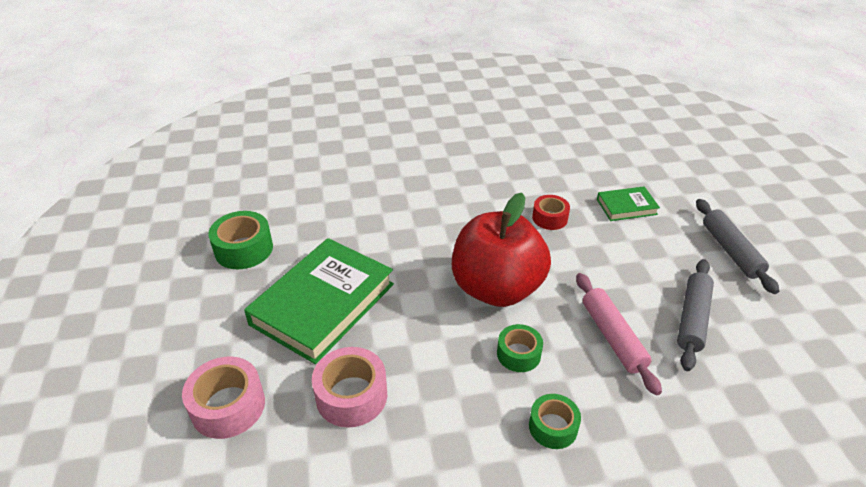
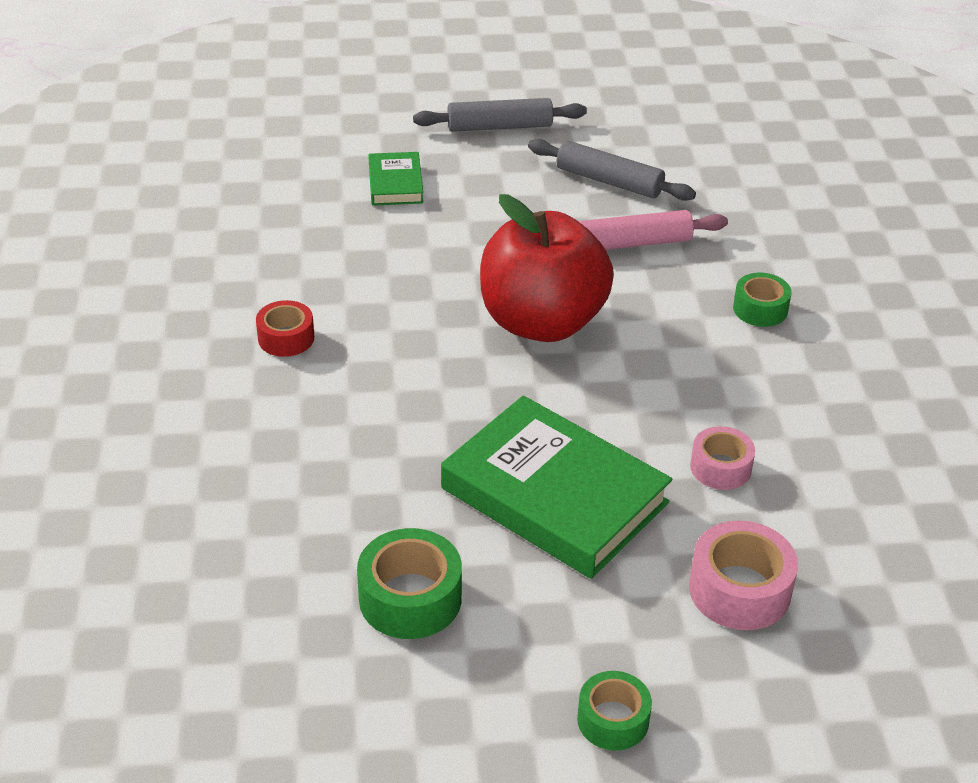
camera: 85 degrees left, 0 degrees up
pink tape [312,347,387,428] -> pink tape [690,426,755,490], size x0.65
green tape [497,324,543,372] -> green tape moved to [577,671,652,751]
red tape [532,195,570,230] -> red tape moved to [256,300,314,357]

